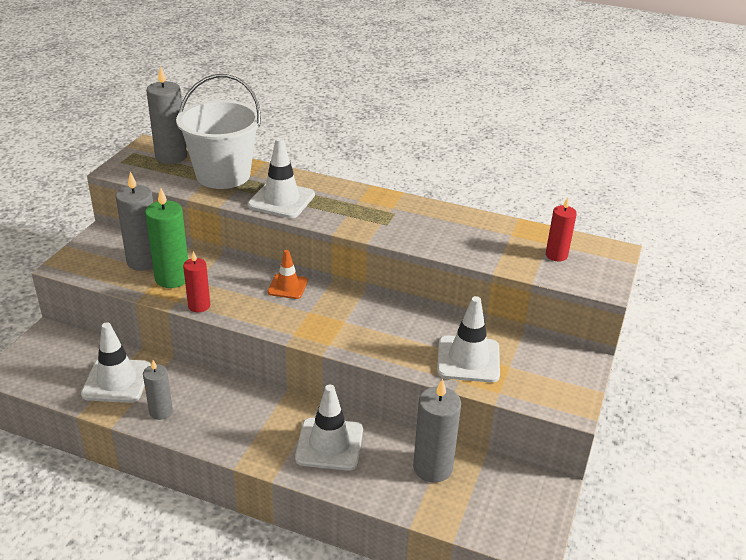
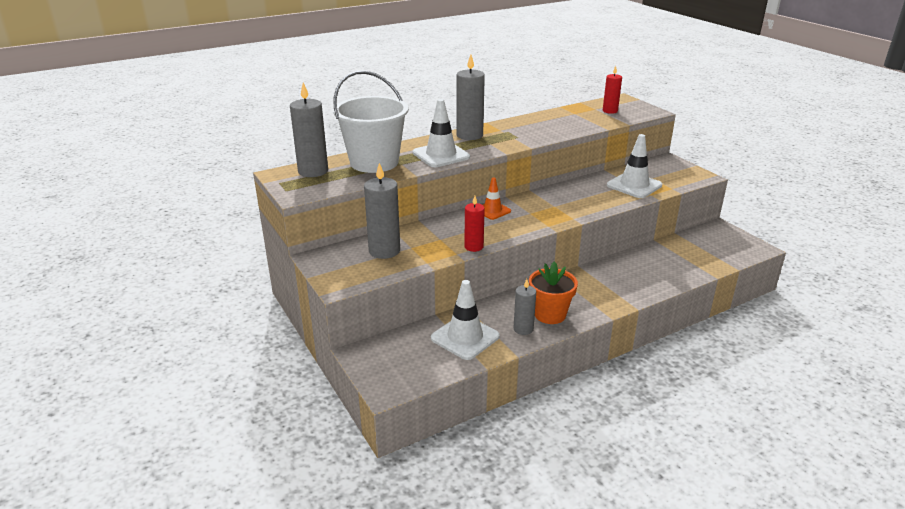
camera: 50 degrees left, 5 degrees down
green candle [145,188,188,288] -> none
white traffic cone [295,385,363,471] -> none
grey candle [413,379,461,483] -> grey candle moved to [456,55,485,140]
none -> orange flower pot [529,261,578,324]

